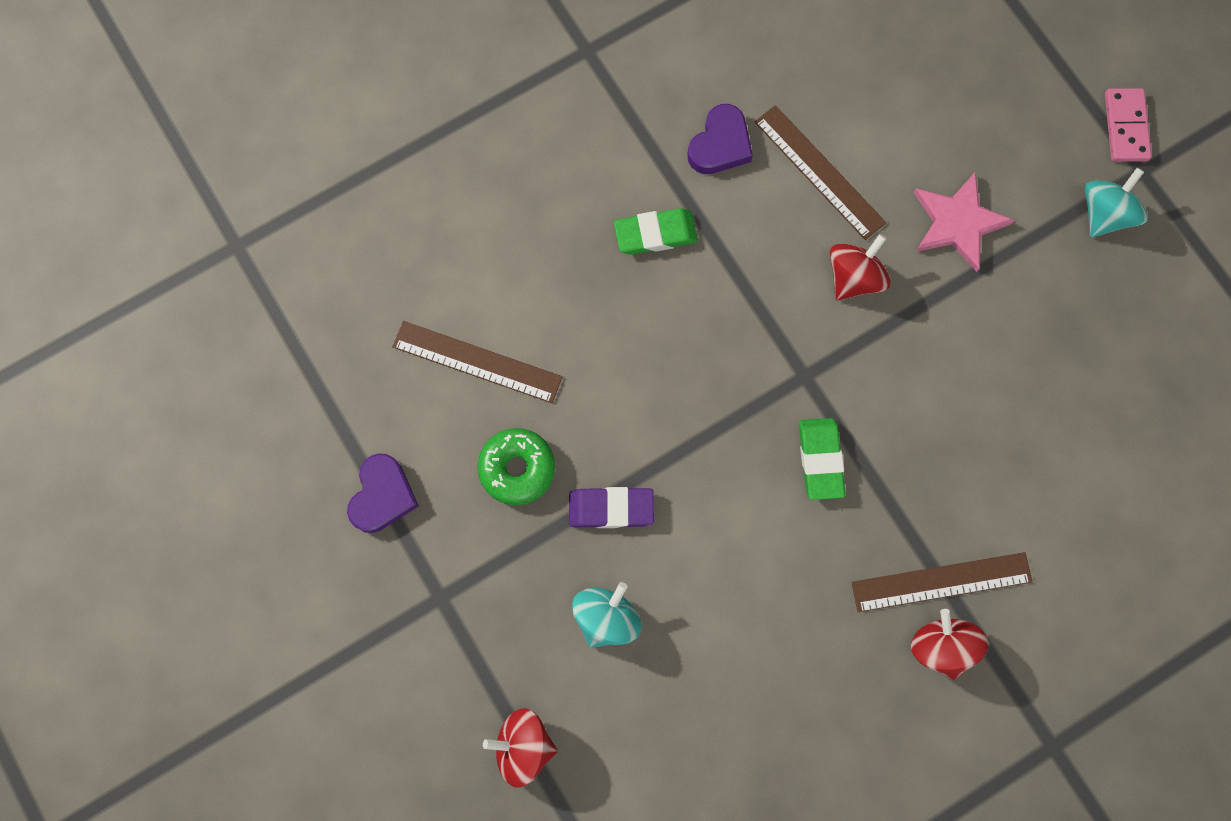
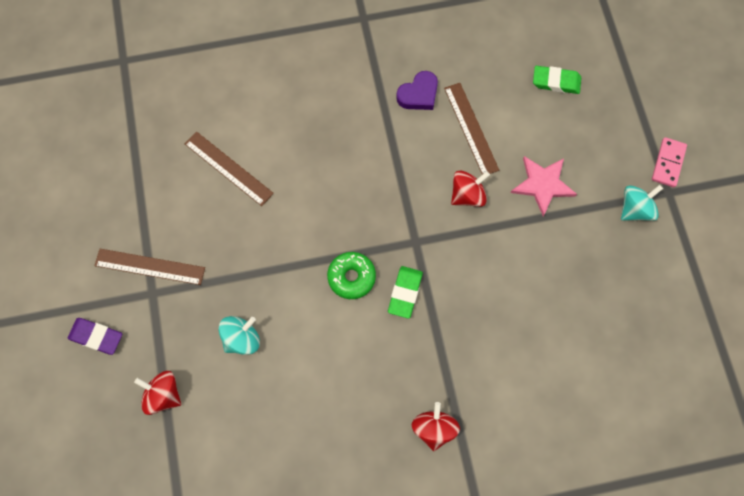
camera: 20 degrees right, 5 degrees down
purple heart [347,453,419,533] -> none
green donut [477,428,555,505] -> green donut moved to [327,252,376,299]
purple eraser [569,487,654,528] -> purple eraser moved to [68,318,122,355]
green eraser [614,208,698,255] -> green eraser moved to [533,66,581,94]
brown ruler [851,552,1033,612] -> brown ruler moved to [94,249,205,285]

